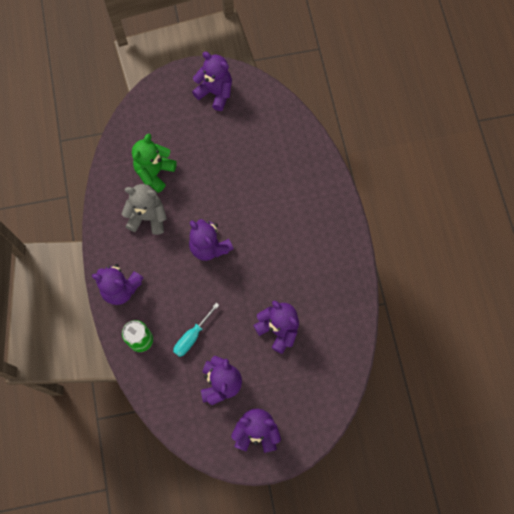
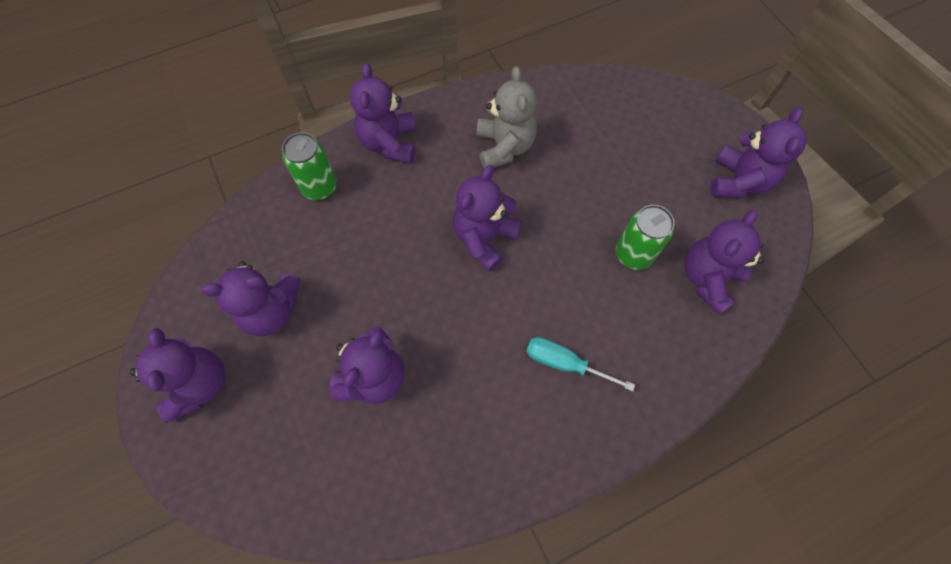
camera: 75 degrees right, 5 degrees down
green teddy bear [132,133,177,193] -> none
turquoise screwdriver [173,303,219,357] -> turquoise screwdriver moved to [526,337,635,392]
none -> green can [616,205,675,270]
none -> purple teddy bear [684,210,764,315]

